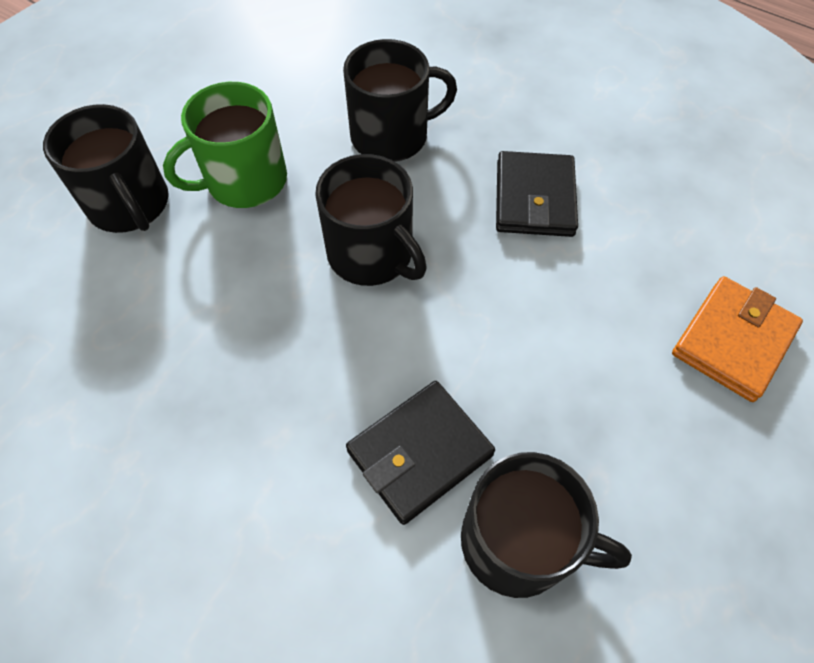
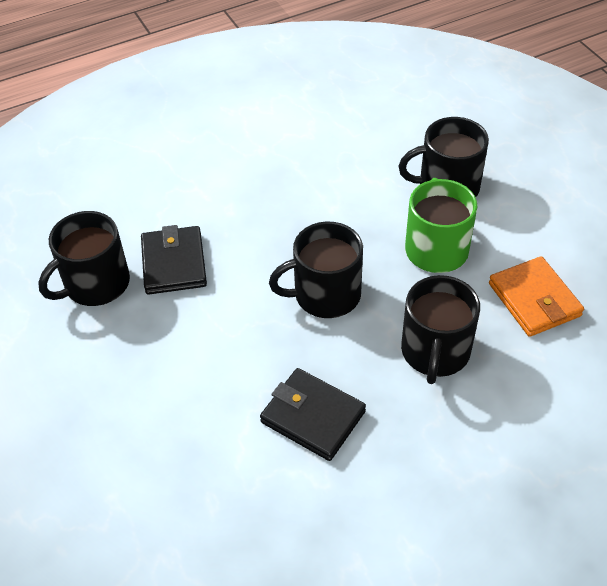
camera: 120 degrees right, 10 degrees down
orange wallet [672,276,803,402] -> orange wallet moved to [489,256,584,337]

